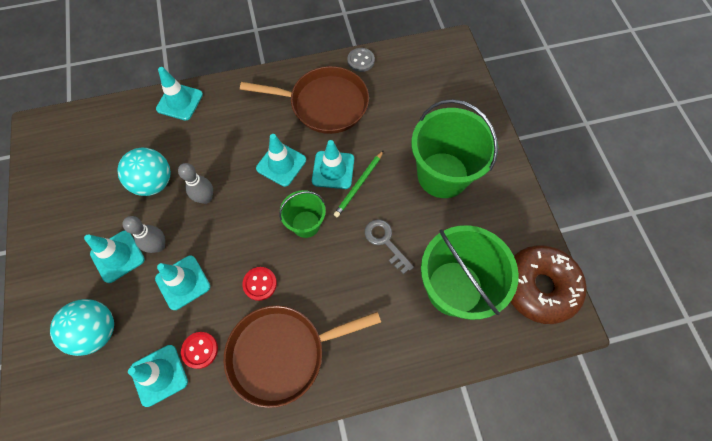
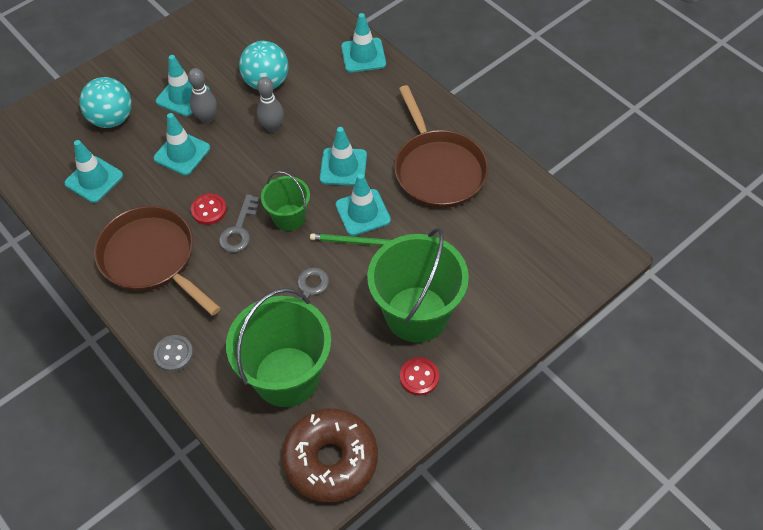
camera: 65 degrees right, 10 degrees down
red button [181,332,218,369] -> red button moved to [400,357,439,396]
grey button [347,48,375,72] -> grey button moved to [154,335,193,372]
none -> grey key [219,194,259,252]

